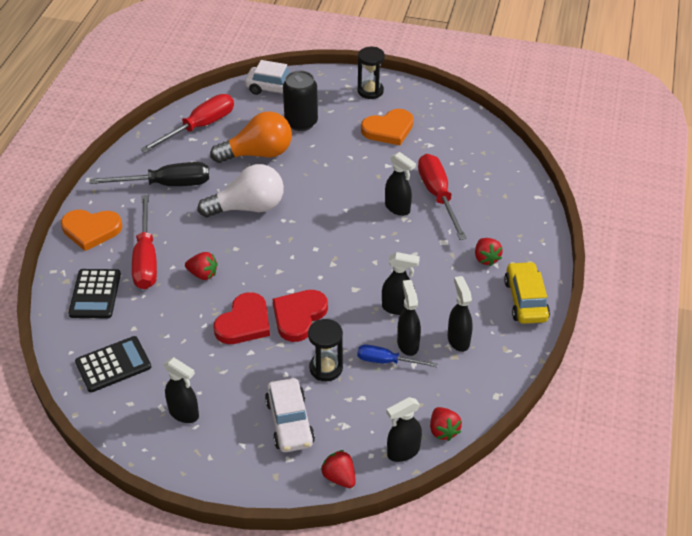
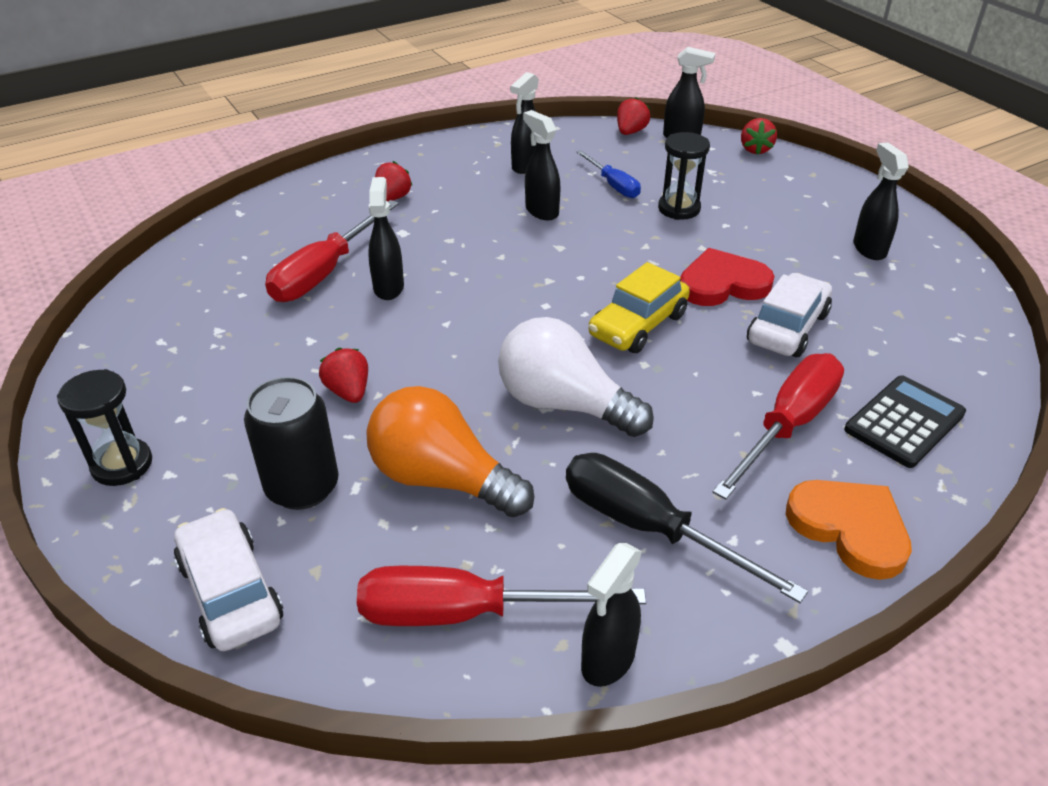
camera: 135 degrees left, 5 degrees down
black calculator [75,336,151,392] -> none
red strawberry [185,252,218,280] -> red strawberry moved to [319,348,368,403]
white car [265,378,315,452] -> white car moved to [747,273,832,357]
red heart [273,290,328,342] -> none
orange heart [361,109,413,145] -> none
black spray bottle [397,280,421,356] -> black spray bottle moved to [581,543,642,687]
yellow car [504,261,550,324] -> yellow car moved to [588,262,690,353]

